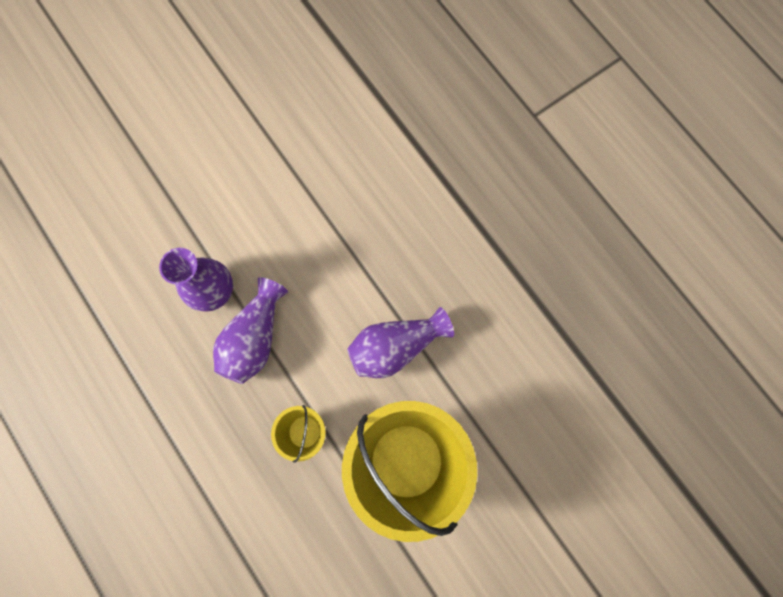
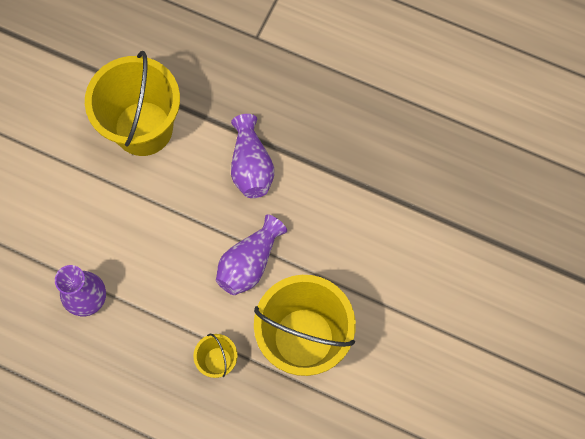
camera: 30 degrees left, 5 degrees down
purple vase [213,277,288,384] -> purple vase moved to [231,114,274,198]
none -> yellow bucket [85,51,180,156]

